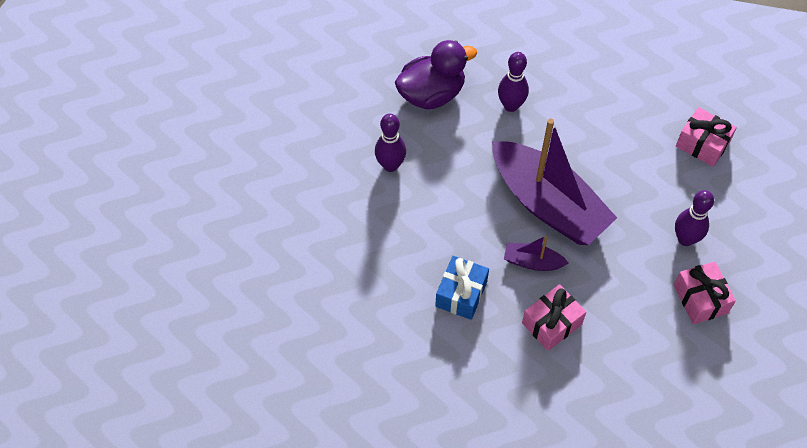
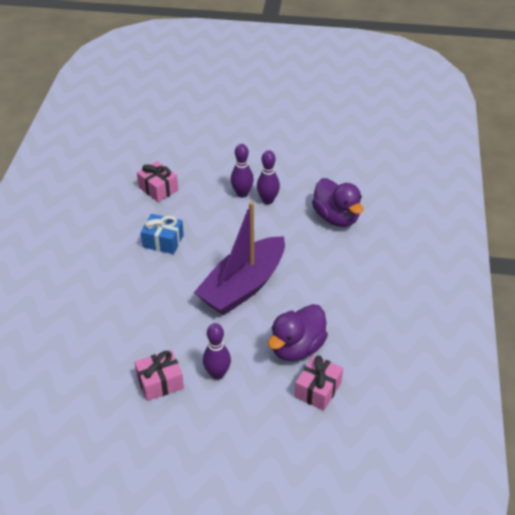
camera: 85 degrees right, 15 degrees down
purple bowling pin [498,52,529,112] -> purple bowling pin moved to [231,144,254,198]
purple boat [504,235,569,271] -> none
pink gift [522,284,586,351] -> pink gift moved to [137,161,178,202]
none -> purple duck [268,304,328,361]

